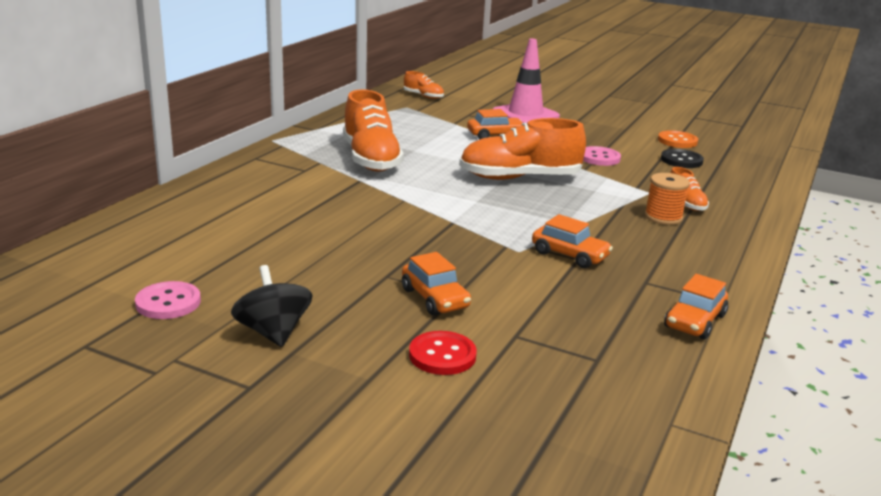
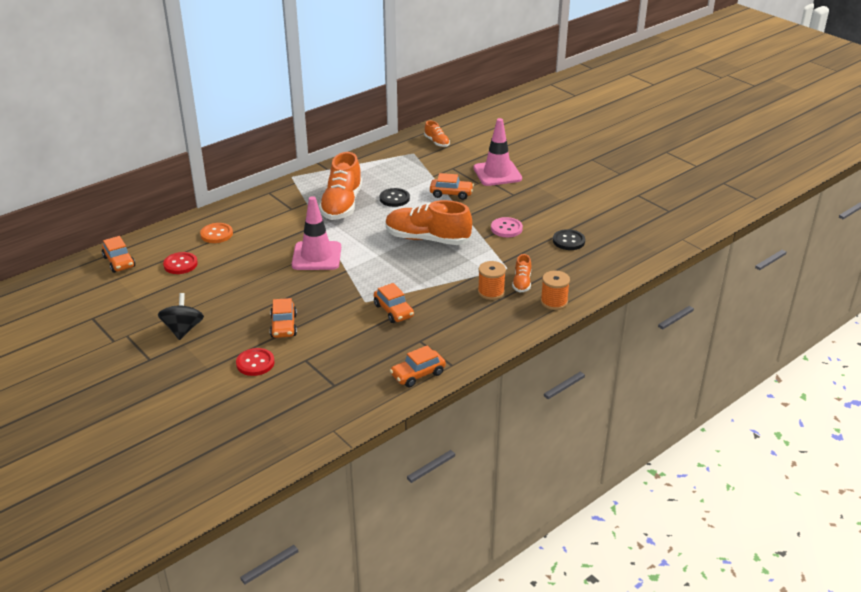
camera: 25 degrees right, 10 degrees up
pink button [135,281,201,319] -> none
orange button [658,130,698,148] -> orange button moved to [200,223,233,243]
none -> orange car [102,236,135,273]
none -> red button [163,252,198,274]
none -> pink traffic cone [292,196,341,270]
none -> black button [380,188,410,207]
none -> orange spool [541,271,570,310]

